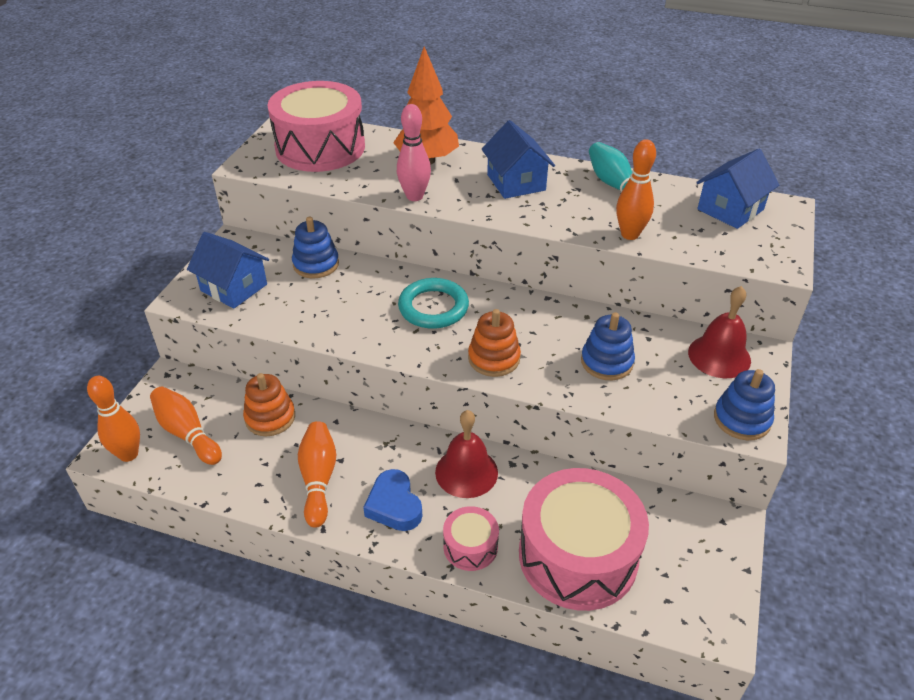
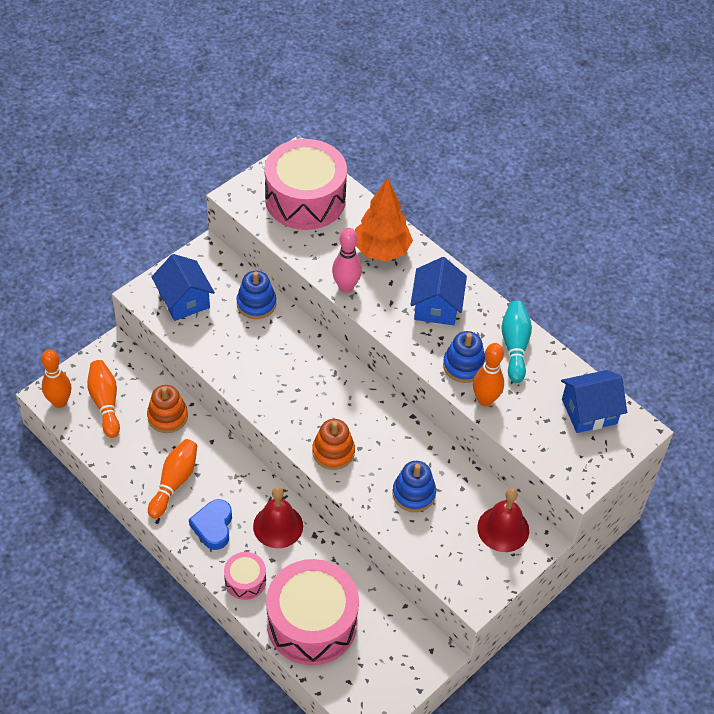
camera: 25 degrees right, 10 degrees up
turquoise ring [398,278,469,329] -> none
blue stacking toy [714,369,775,440] -> blue stacking toy moved to [443,331,486,383]

